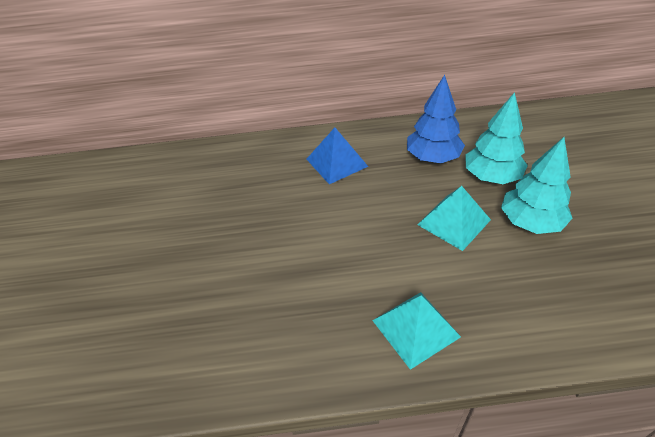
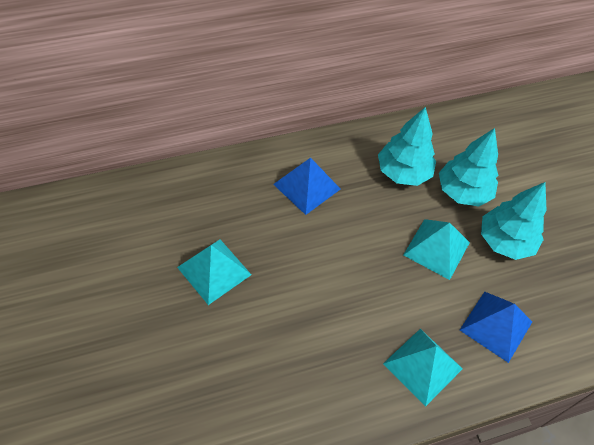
camera: 20 degrees left, 10 degrees up
blue tree [407,75,465,163] -> turquoise tree [378,107,436,186]
none -> turquoise pyramid [177,239,251,305]
none -> blue pyramid [460,292,532,363]

